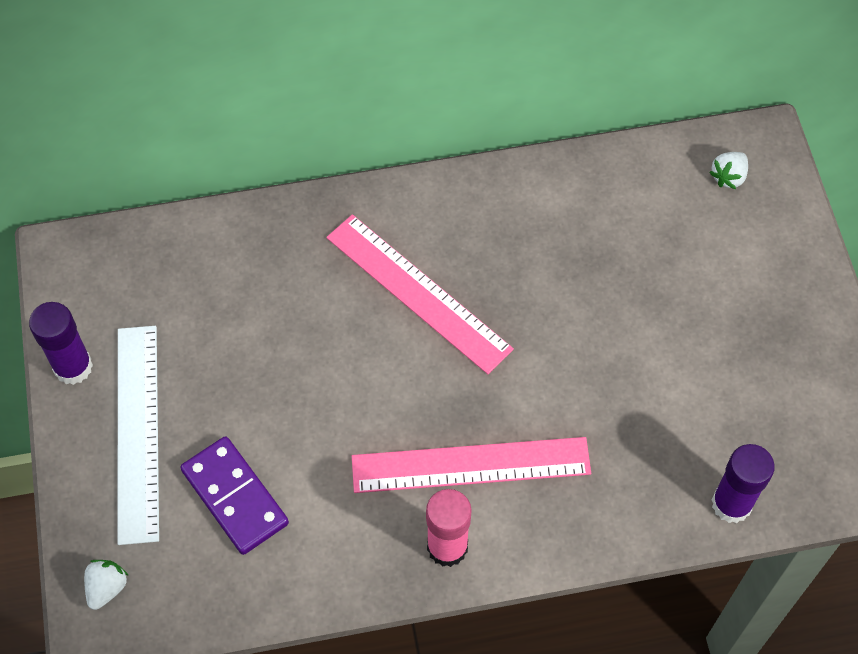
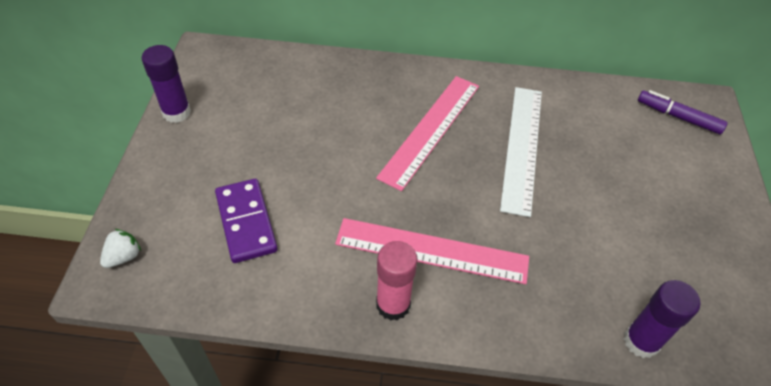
camera: 15 degrees right, 10 degrees down
white ruler [118,326,159,545] -> white ruler moved to [500,87,542,217]
pink ruler [326,214,514,374] -> pink ruler turned 60 degrees clockwise [376,76,479,191]
white strawberry [709,152,748,189] -> purple marker [638,90,728,134]

